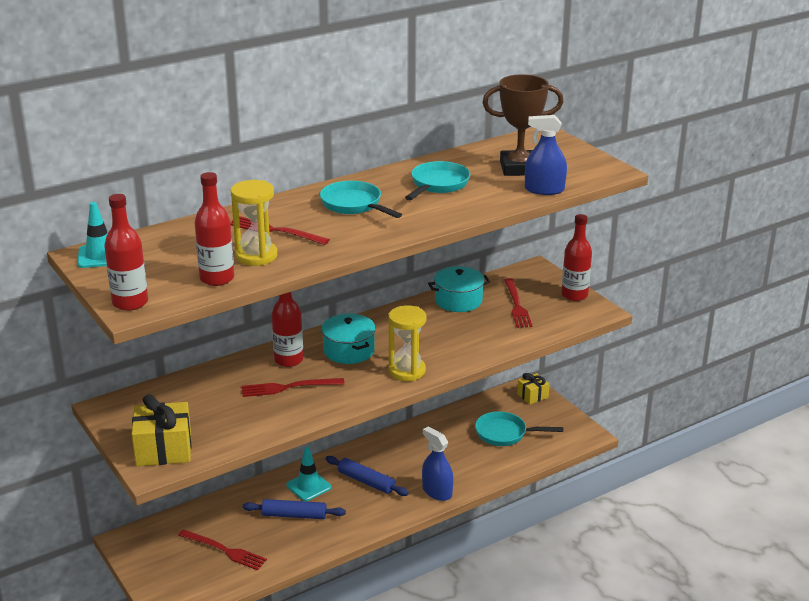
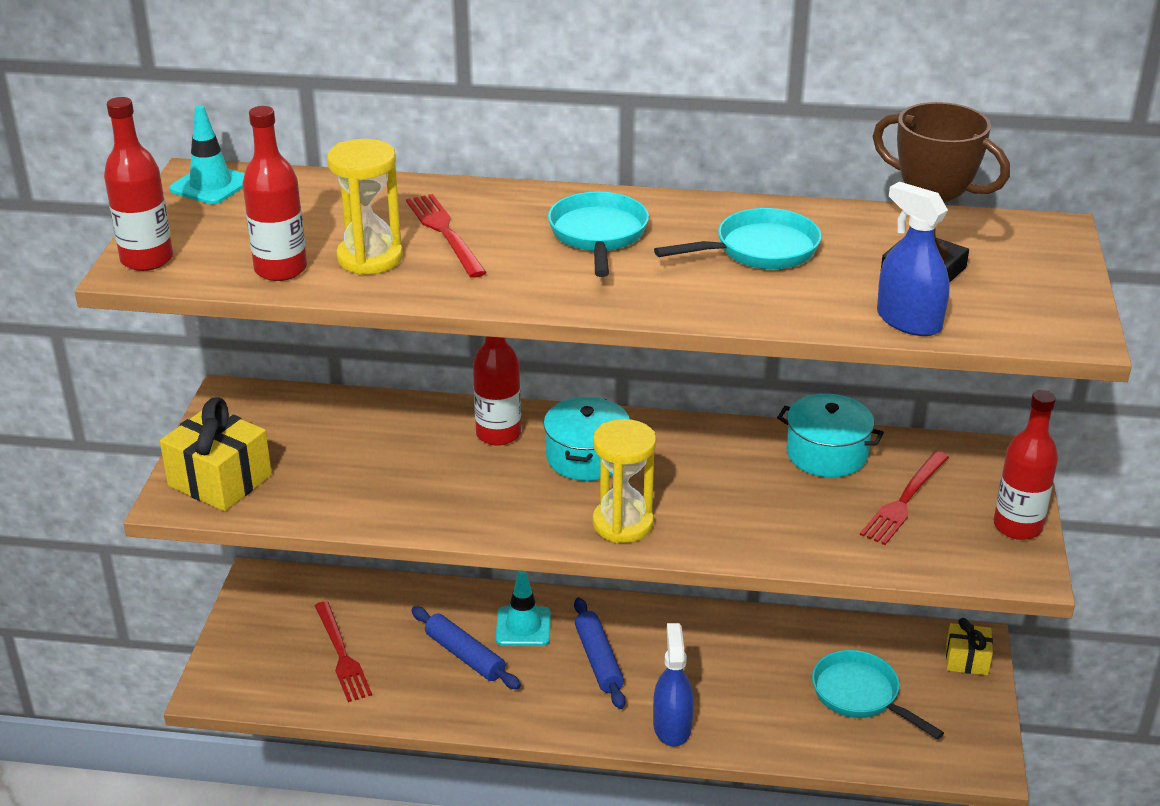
camera: 40 degrees right, 5 degrees up
red fork [242,378,345,397] -> none

